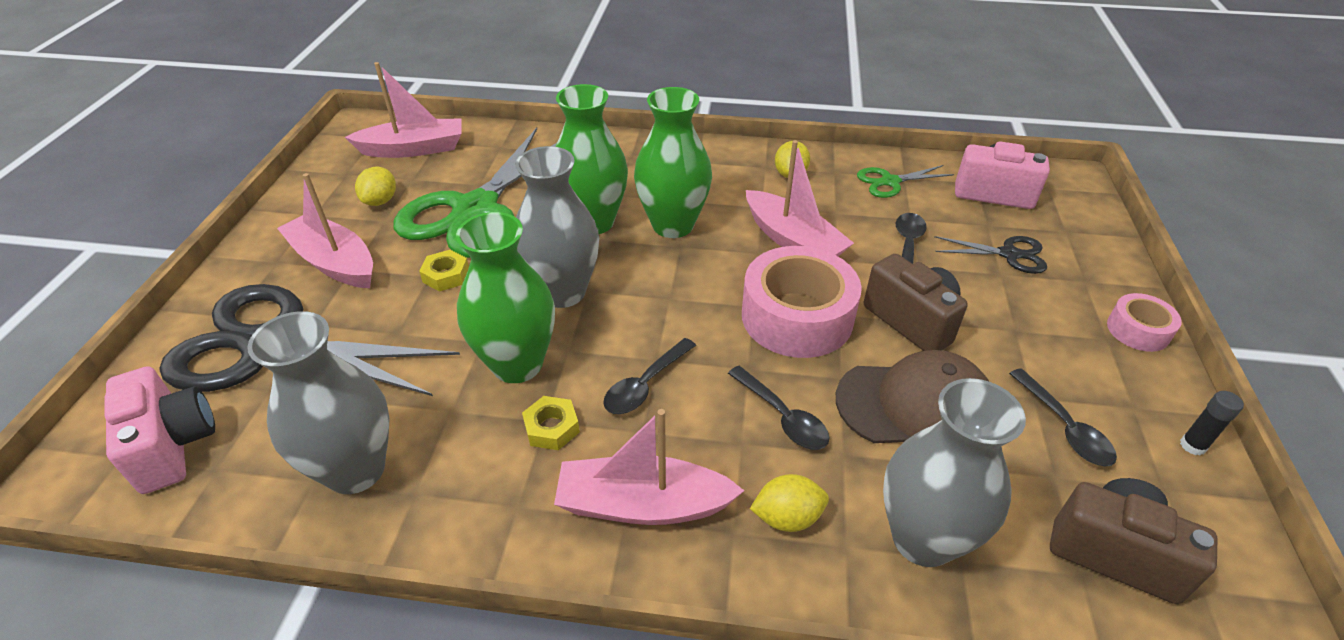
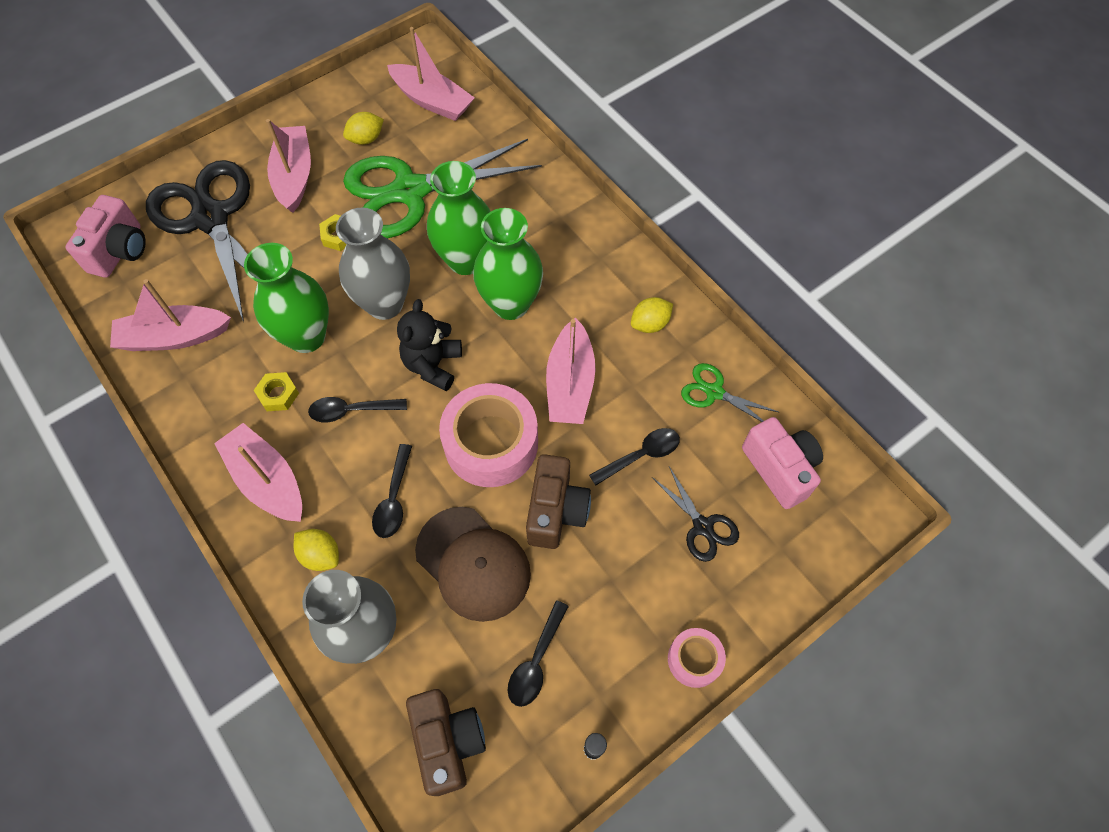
camera: 45 degrees right, 20 degrees up
grey vase [247,311,390,494] -> pink boat [110,279,231,351]
none -> black teddy bear [397,299,462,391]

